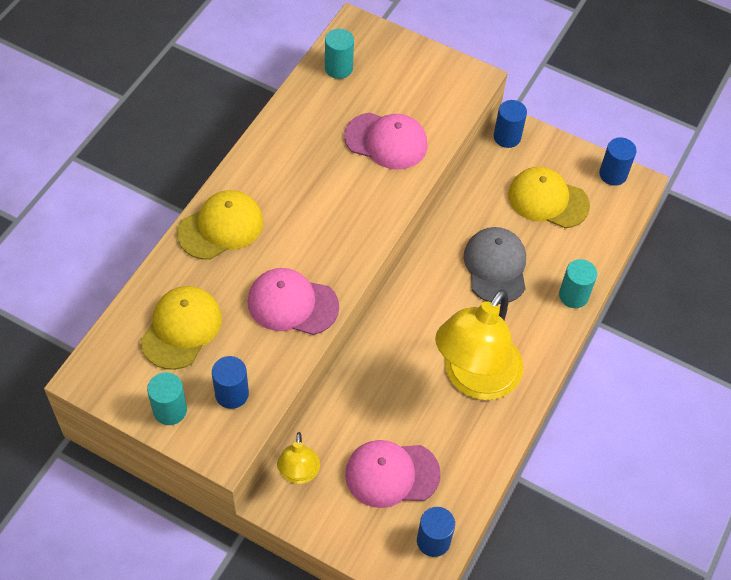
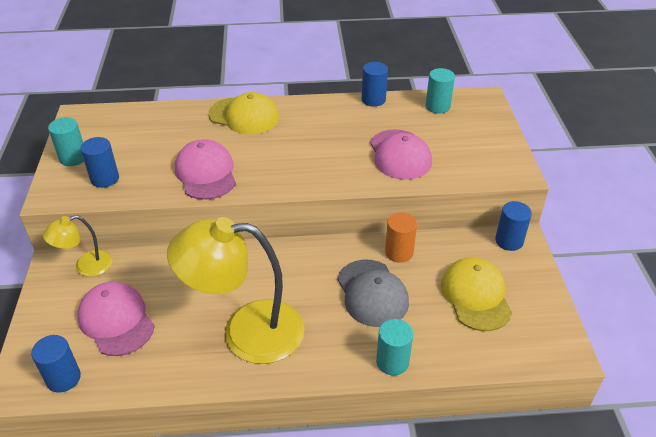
camera: 60 degrees right, 15 degrees down
yellow cap [140,286,222,370] -> none
grey cap [464,227,526,304] -> grey cap turned 105 degrees clockwise [337,259,409,327]
blue cylinder [599,137,637,186] -> blue cylinder moved to [362,62,388,107]
none -> orange cylinder [385,212,417,263]

